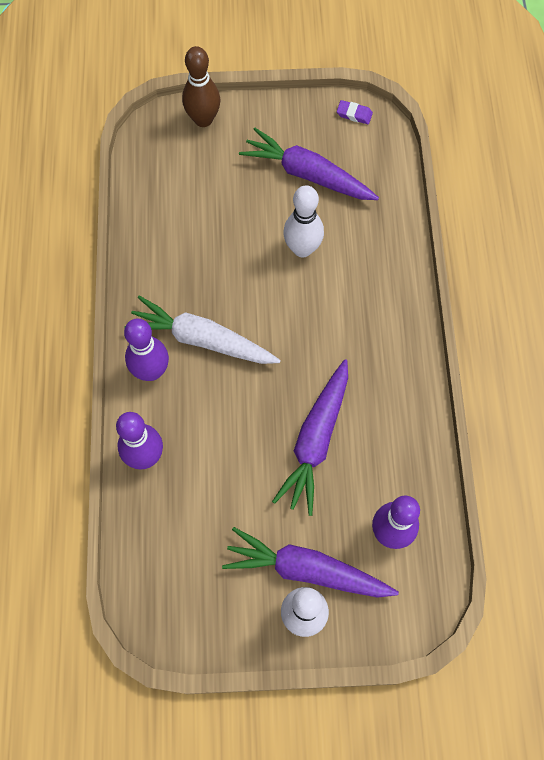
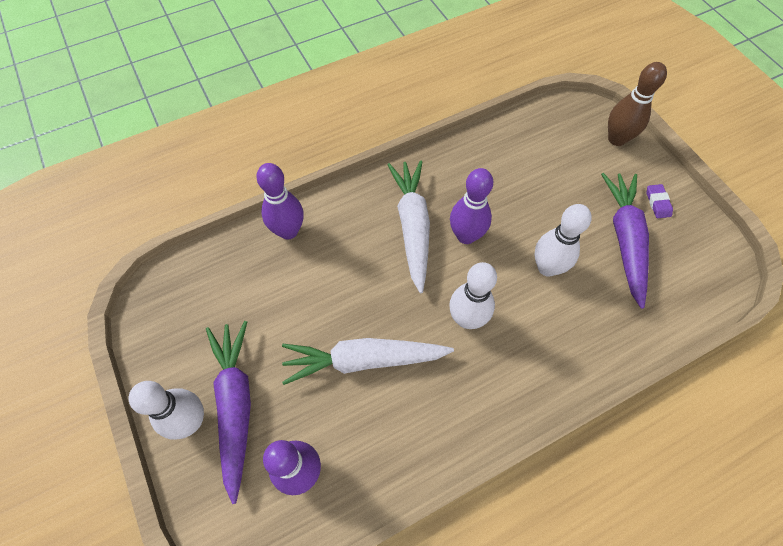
camera: 65 degrees right, 5 degrees down
purple bowling pin [124,319,169,381] -> purple bowling pin moved to [450,168,493,244]
purple carrot [272,359,348,516] -> white carrot [282,338,454,385]
purple eraser [337,100,373,124] -> purple eraser moved to [646,184,673,218]
none -> white bowling pin [449,262,497,329]

